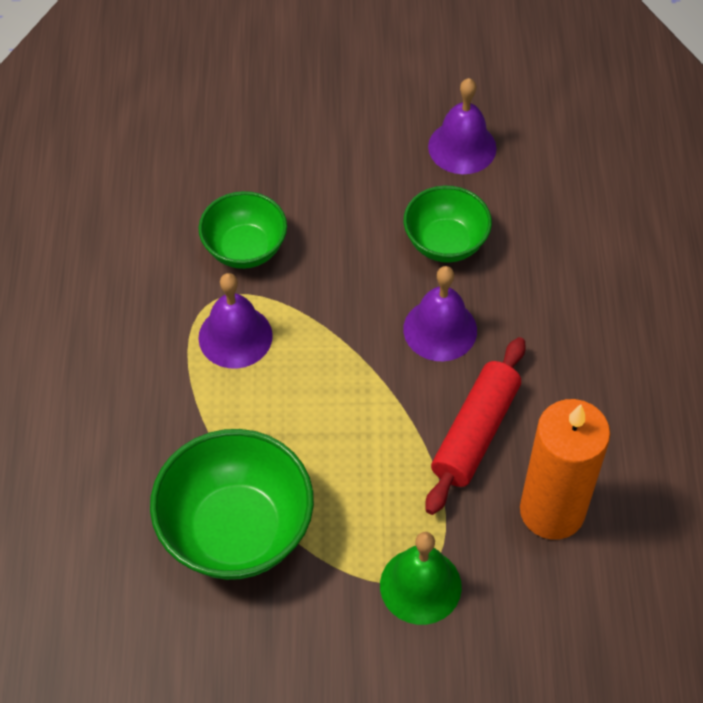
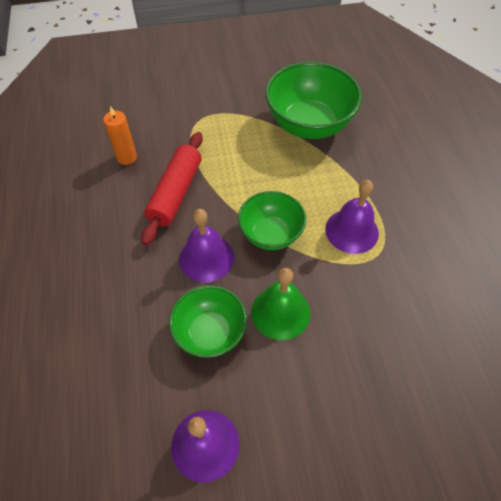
camera: 170 degrees right, 0 degrees up
green bowl [199,191,287,269] -> green bowl moved to [238,191,306,250]
green bell [380,532,462,625] -> green bell moved to [251,268,310,340]
orange candle [520,399,610,540] -> orange candle [103,106,137,165], size x0.51

